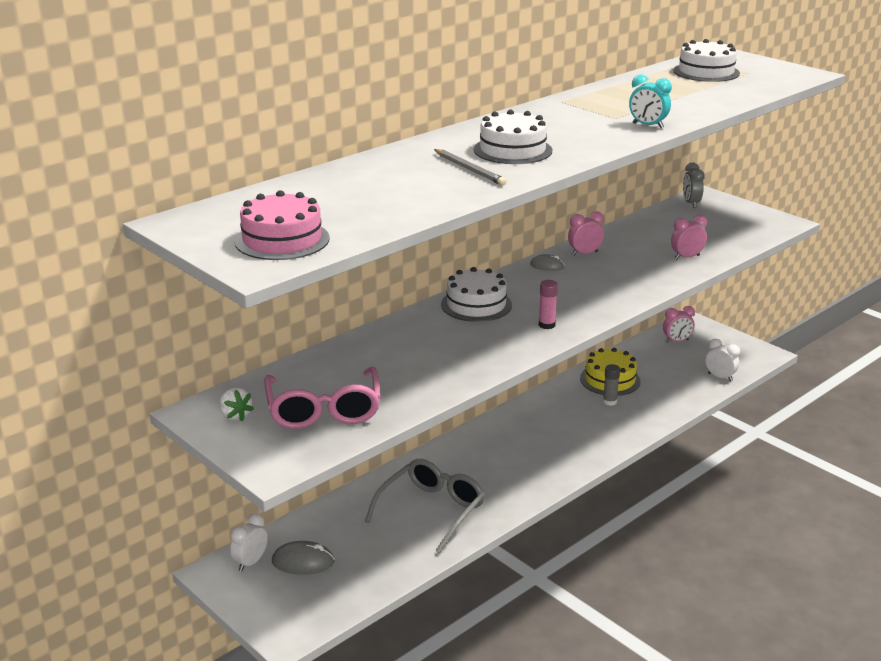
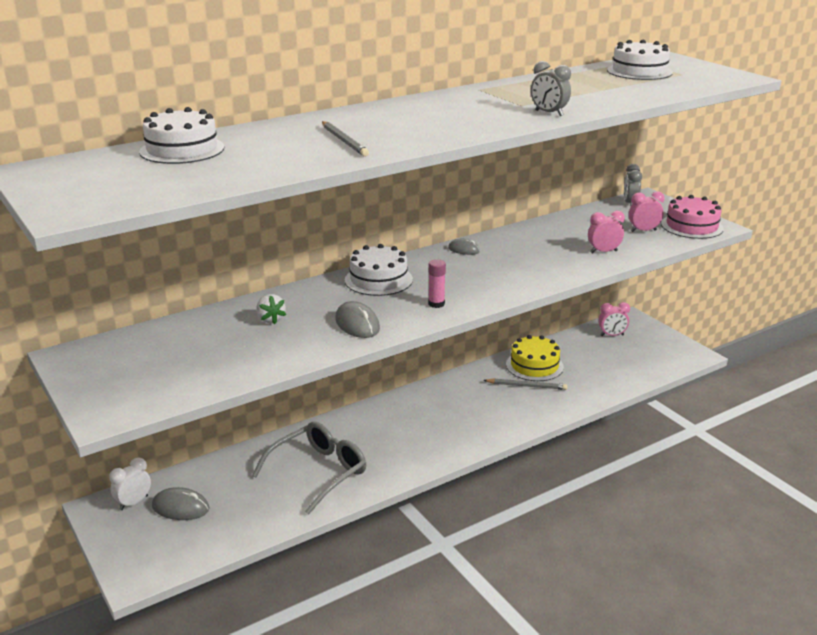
camera: 10 degrees right, 0 degrees up
white strawberry [220,388,254,421] -> white strawberry moved to [256,294,286,324]
pink cake [234,190,330,260] -> pink cake moved to [661,195,724,239]
pink glasses [264,367,381,429] -> none
white cake [474,110,552,164] -> white cake moved to [139,107,224,164]
pink clock [568,211,604,256] -> pink clock moved to [629,191,665,232]
grey glue stick [603,364,620,406] -> grey pencil [484,378,567,390]
turquoise clock [629,75,672,128] -> grey clock [531,61,571,116]
white clock [706,339,740,381] -> none
none -> grey mouse [335,301,380,338]

